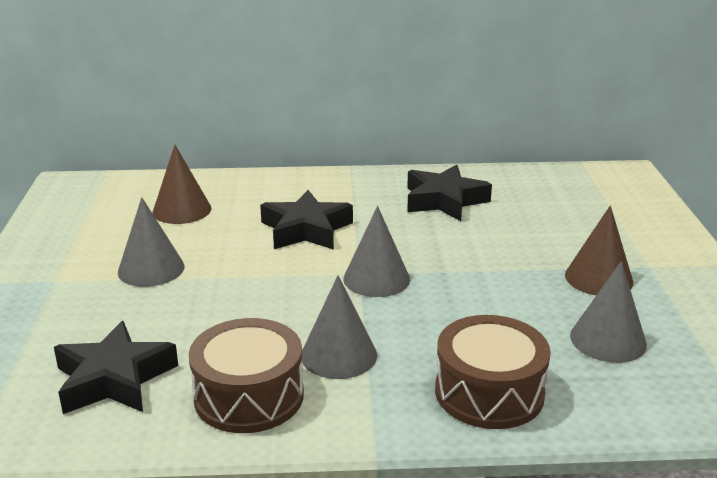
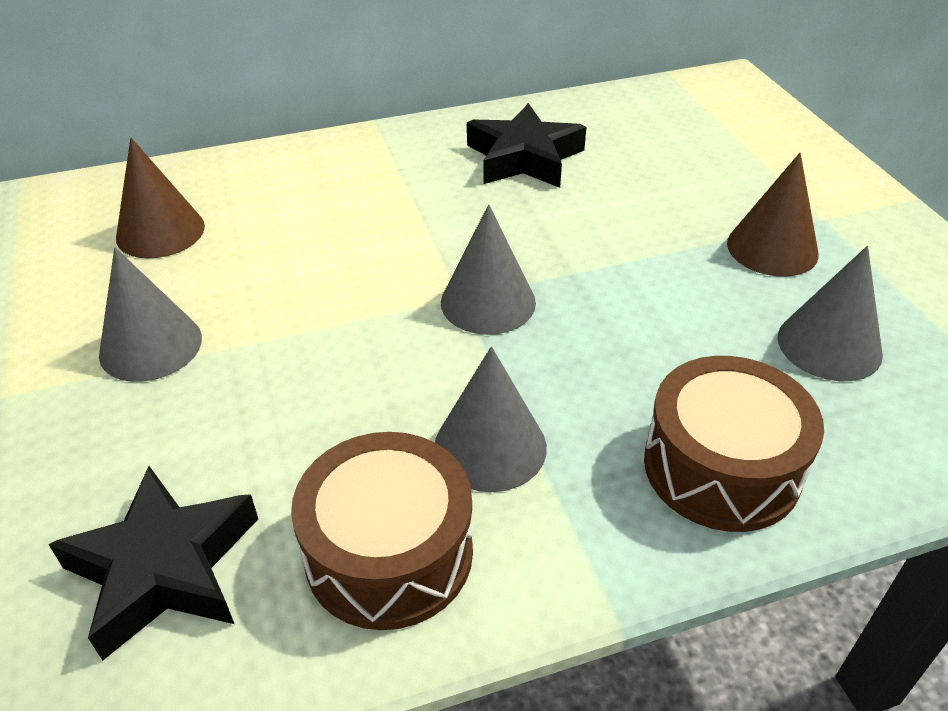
camera: 15 degrees left, 15 degrees up
black star [260,190,353,250] -> none

